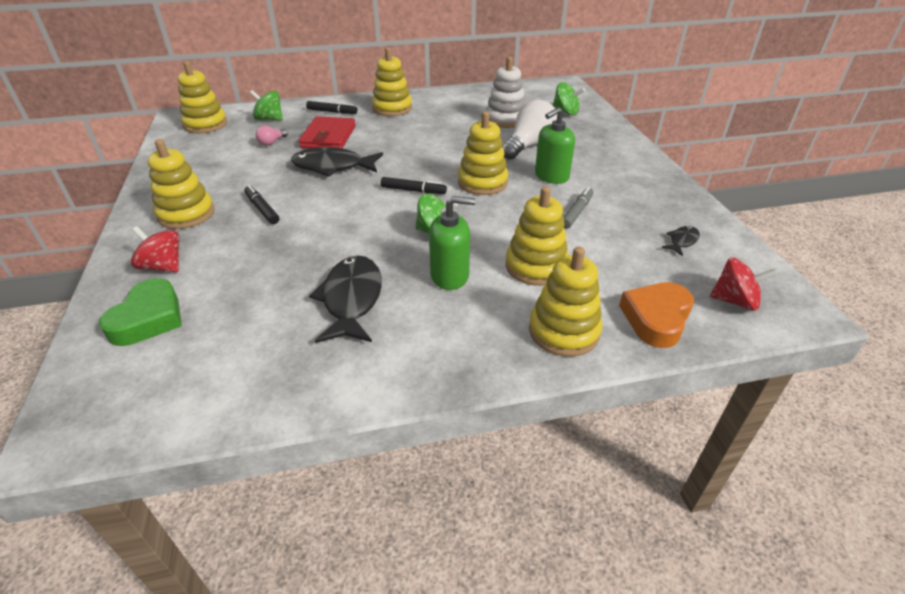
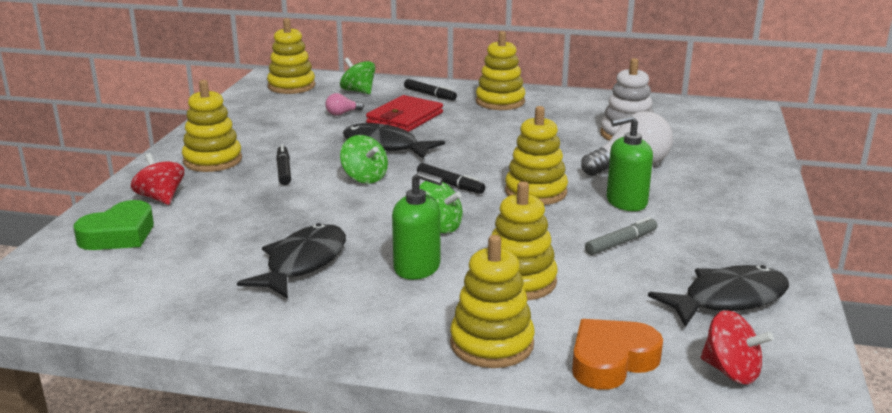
camera: 25 degrees right, 15 degrees down
green spinning top [553,82,585,115] -> green spinning top moved to [340,135,388,184]
black fish [662,226,700,256] -> black fish [648,265,789,327], size x2.10

